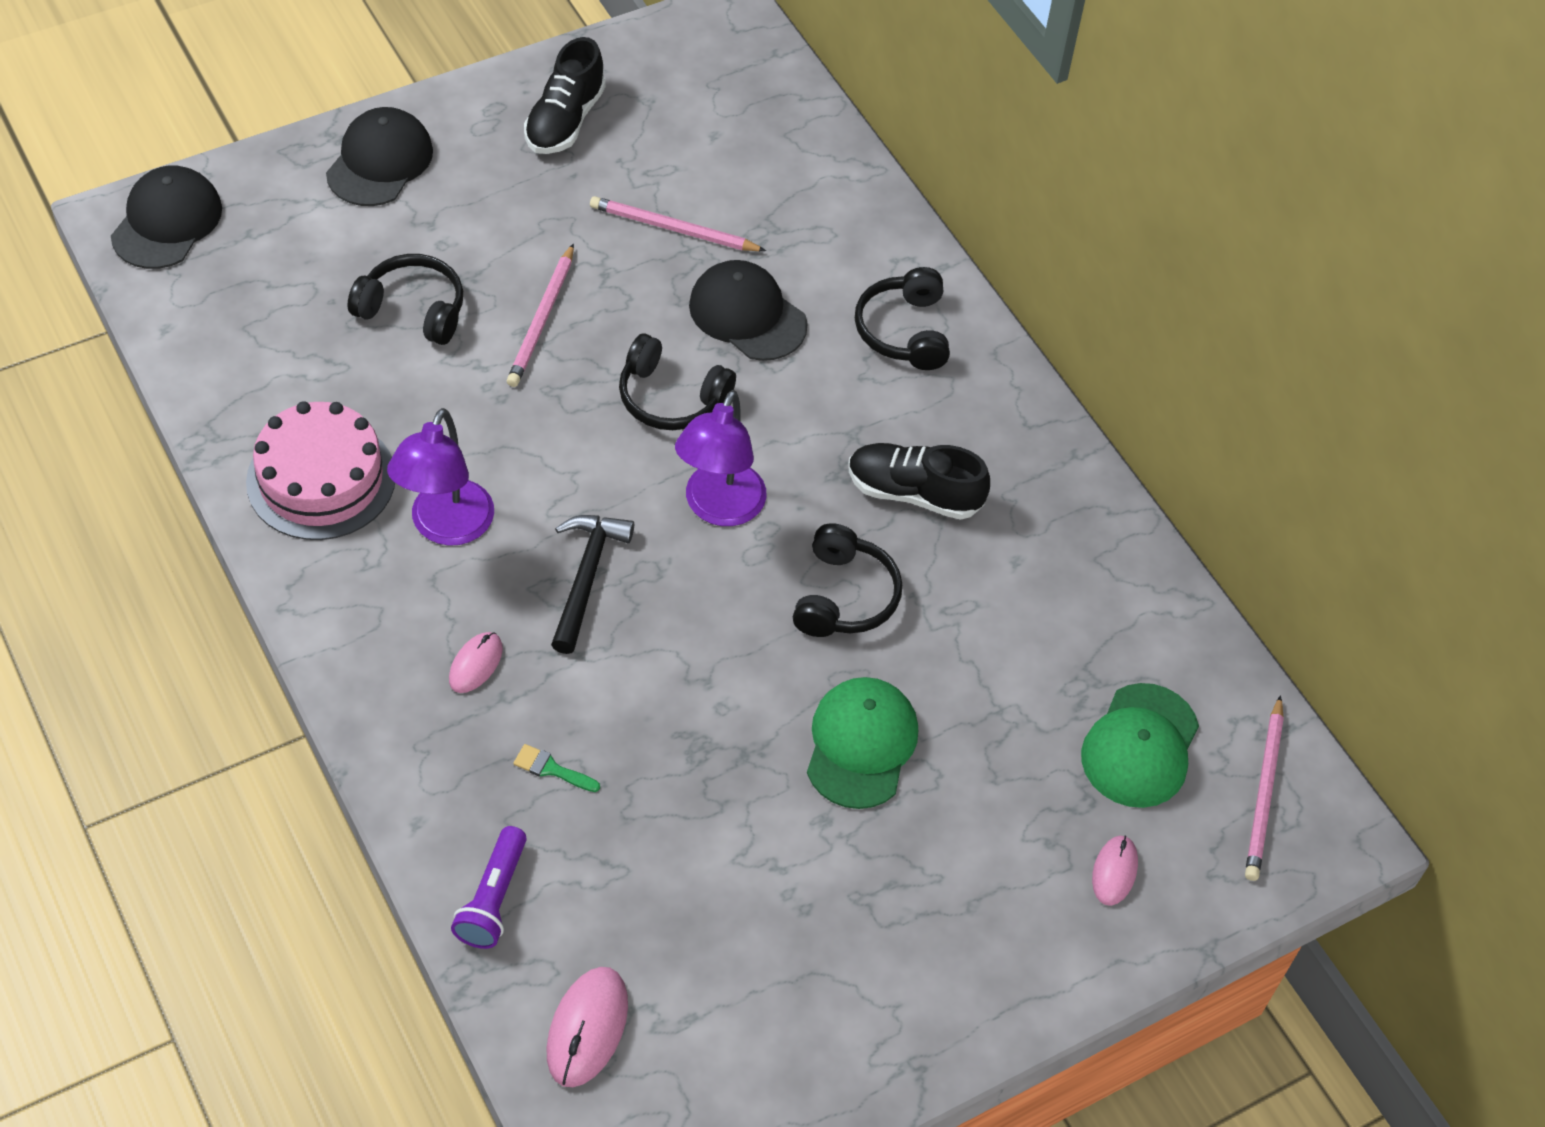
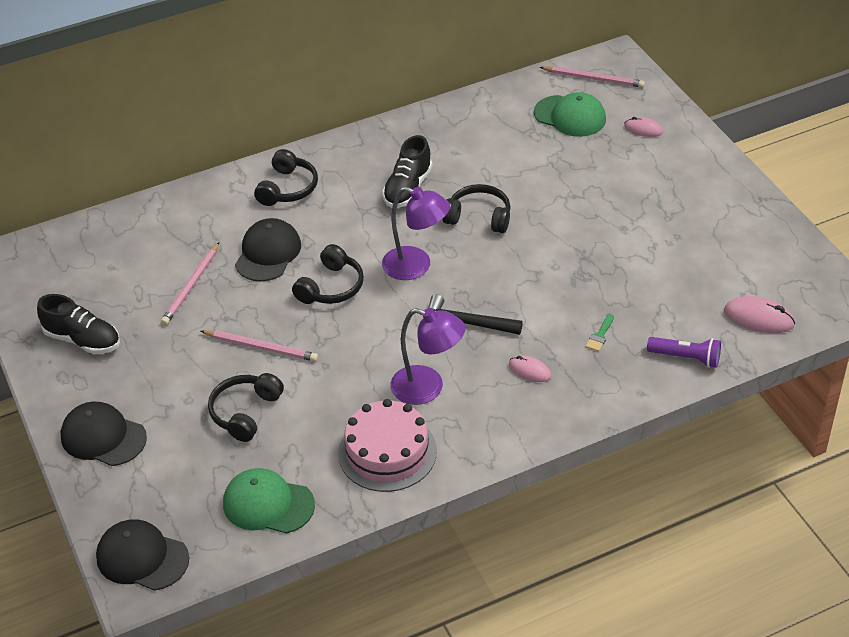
camera: 80 degrees left, 10 degrees down
black cap [689,260,808,361] -> black cap turned 150 degrees clockwise [235,218,301,282]
green cap [807,677,918,809] -> green cap moved to [223,468,315,534]
black headphones [855,267,950,370] -> black headphones turned 75 degrees counterclockwise [254,149,318,206]

